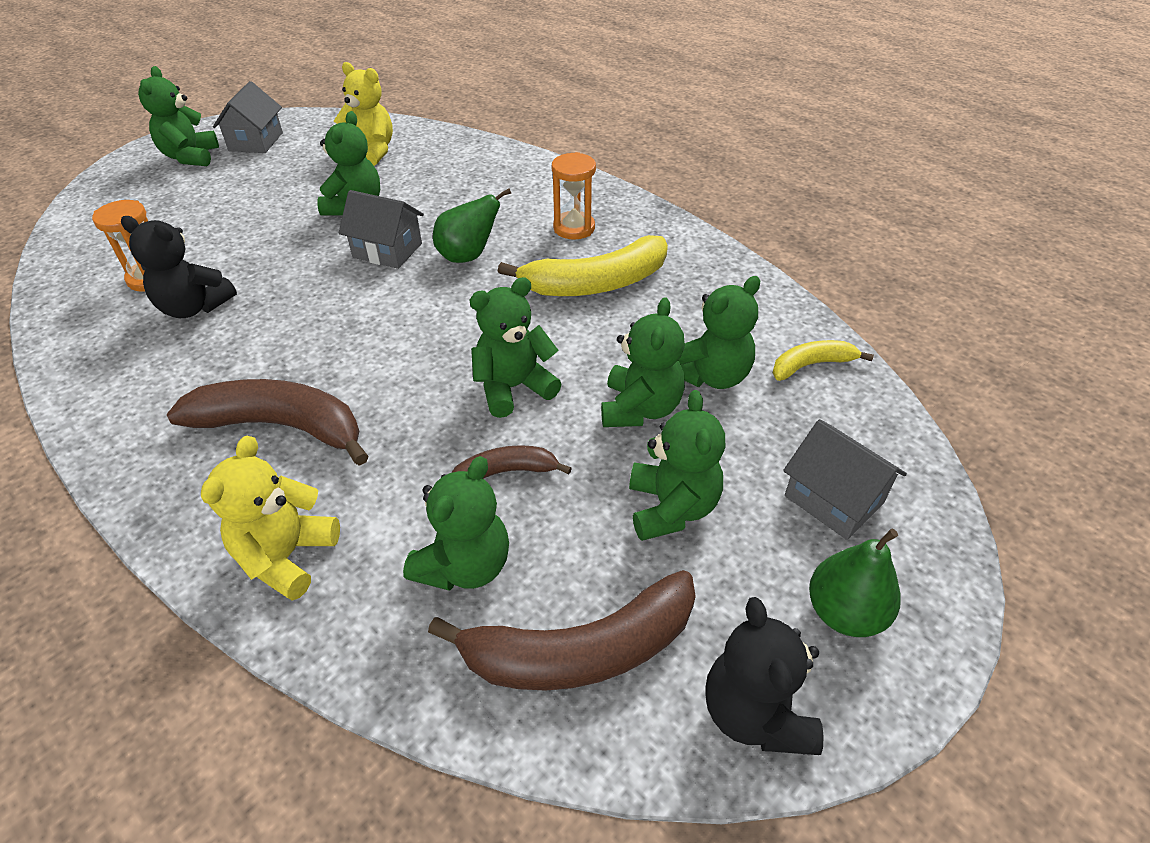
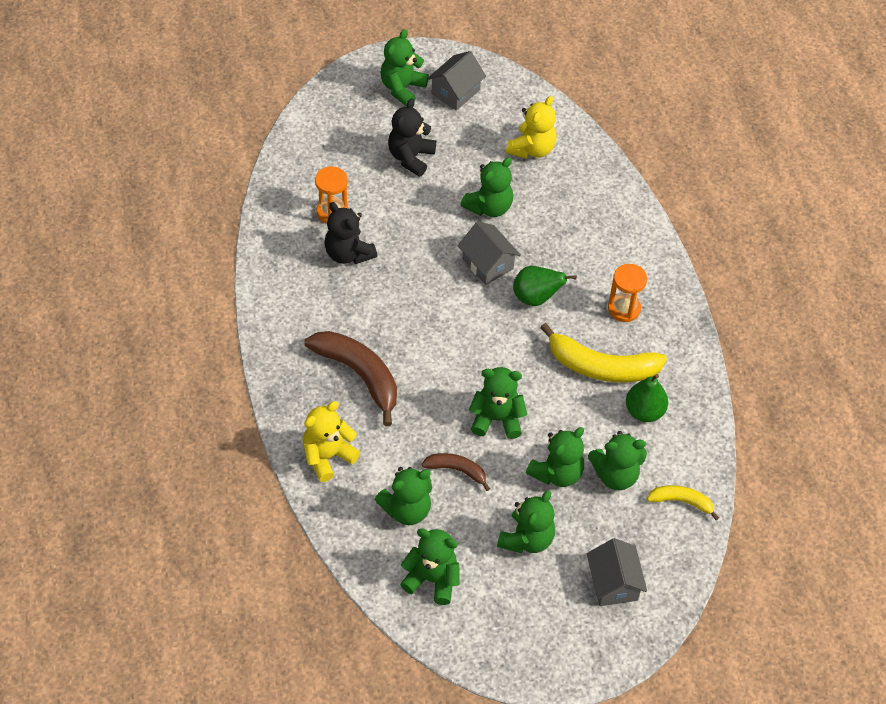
camera: 30 degrees right, 10 degrees up
yellow teddy bear [334,62,393,166] -> yellow teddy bear turned 60 degrees clockwise [506,96,557,159]
brown banana [428,570,696,691] -> green teddy bear [400,528,460,605]
black teddy bear [705,597,824,755] -> black teddy bear moved to [388,98,436,177]
green pear [809,529,901,637] -> green pear moved to [626,374,668,422]

